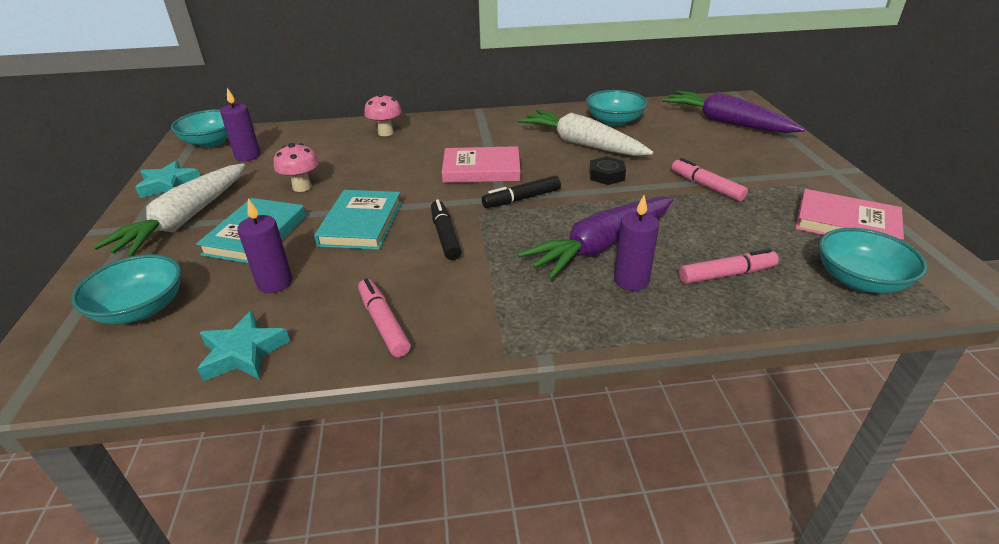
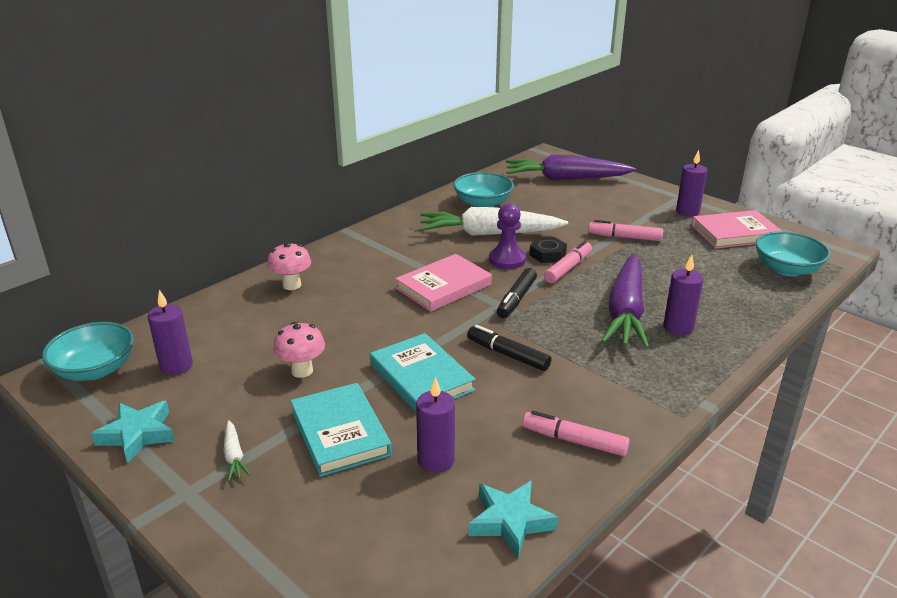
camera: 40 degrees left, 5 degrees down
turquoise bowl [71,254,181,324] -> none
white carrot [93,163,245,257] -> white carrot [223,420,251,481], size x0.40
pink marker [679,249,779,284] -> pink marker moved to [544,241,592,283]
none -> purple pawn [489,203,526,269]
none -> purple candle [676,150,708,217]

